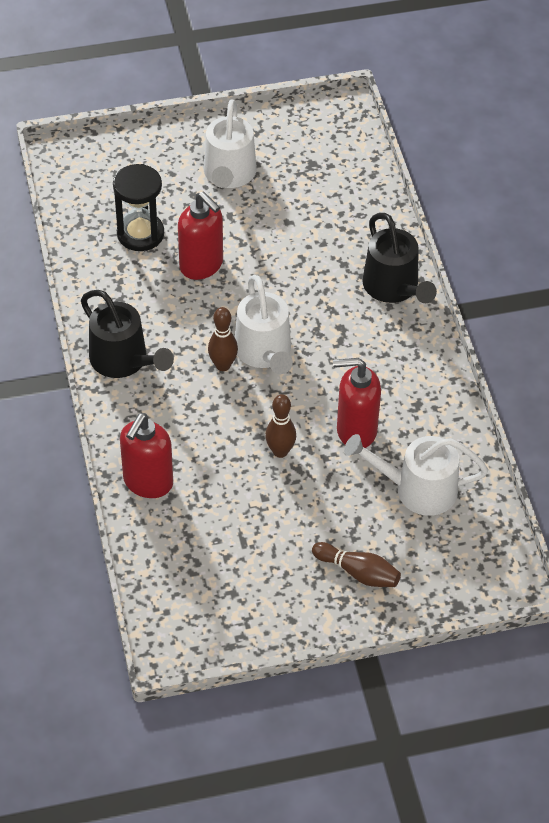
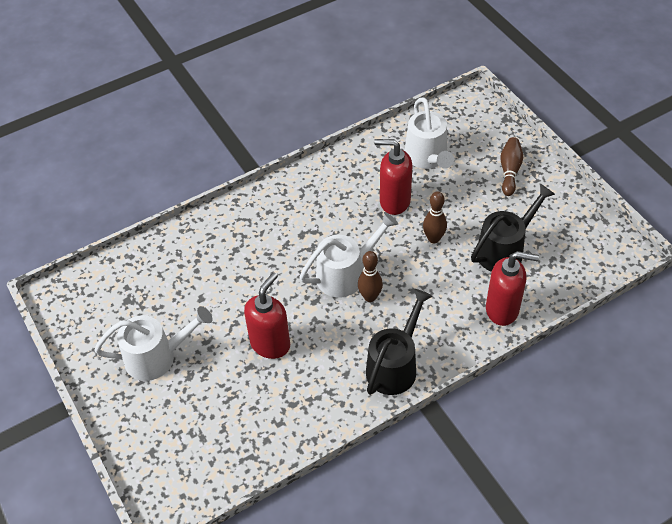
camera: 105 degrees left, 0 degrees up
black hourglass [113,164,164,251] -> none
red soap dispenser [333,358,381,448] -> red soap dispenser turned 120 degrees clockwise [374,139,413,215]
black watering can [362,213,437,303] -> black watering can moved to [471,184,555,272]

